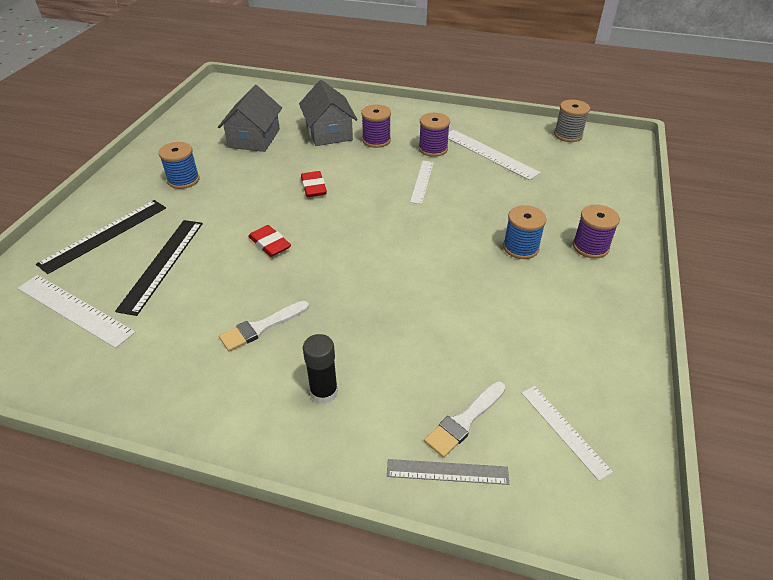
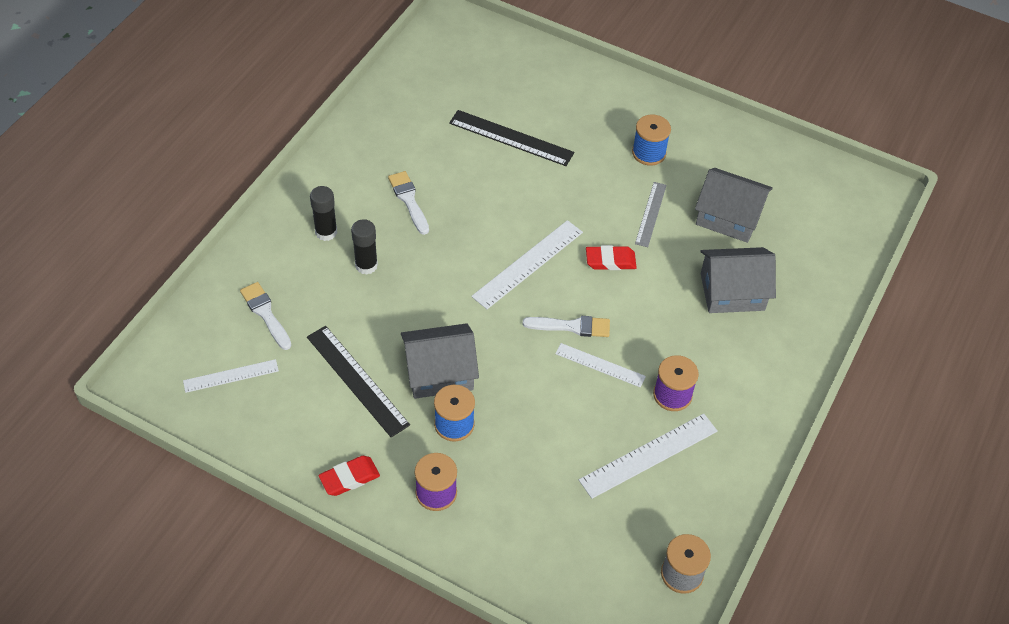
camera: 100 degrees right, 10 degrees up
white ruler [17,275,135,348] -> white ruler moved to [471,220,583,309]
black ruler [36,200,166,274] -> black ruler moved to [307,326,410,437]
red eraser [248,225,291,257] -> red eraser moved to [318,456,380,496]
purple spool [361,105,391,148] -> none
grey ruler [387,459,509,485] -> grey ruler moved to [635,182,667,247]
none -> black glue stick [351,219,378,275]
none -> grey house [401,323,479,399]
none -> white brush [522,316,610,337]

